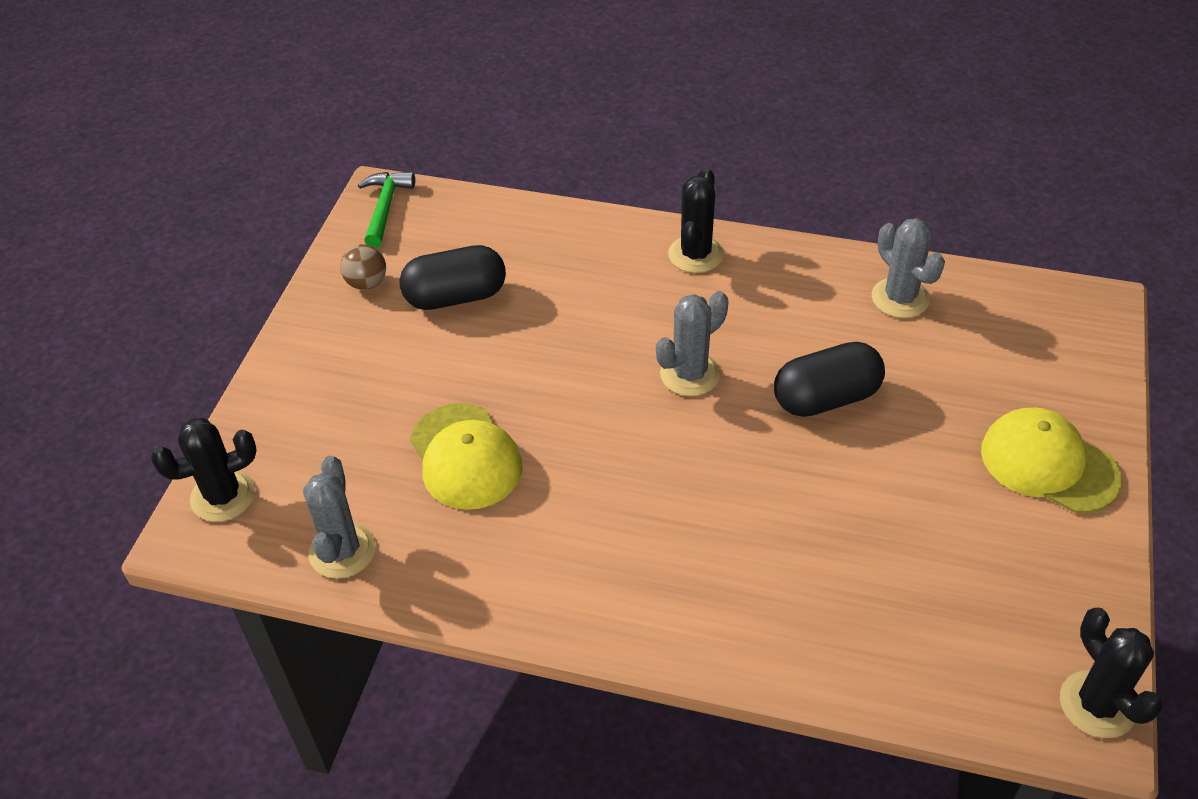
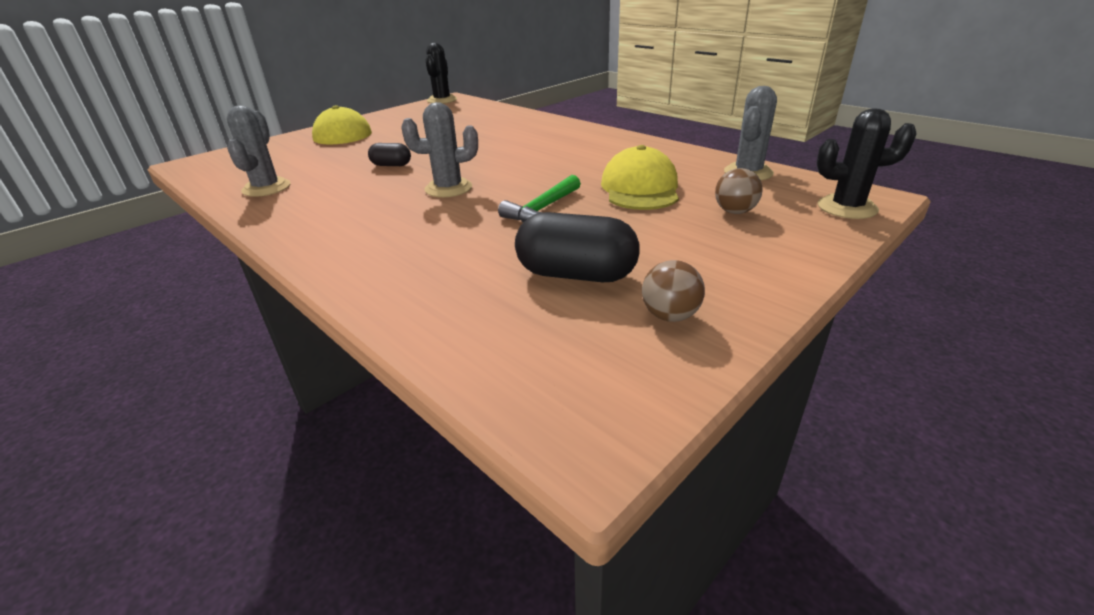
camera: 150 degrees left, 15 degrees down
green hammer [358,172,415,248] -> green hammer moved to [498,175,581,222]
black cactus [668,168,724,273] -> none
black capsule [774,342,885,417] -> black capsule [368,143,411,166], size x0.55
none -> brown ball [715,168,763,214]

